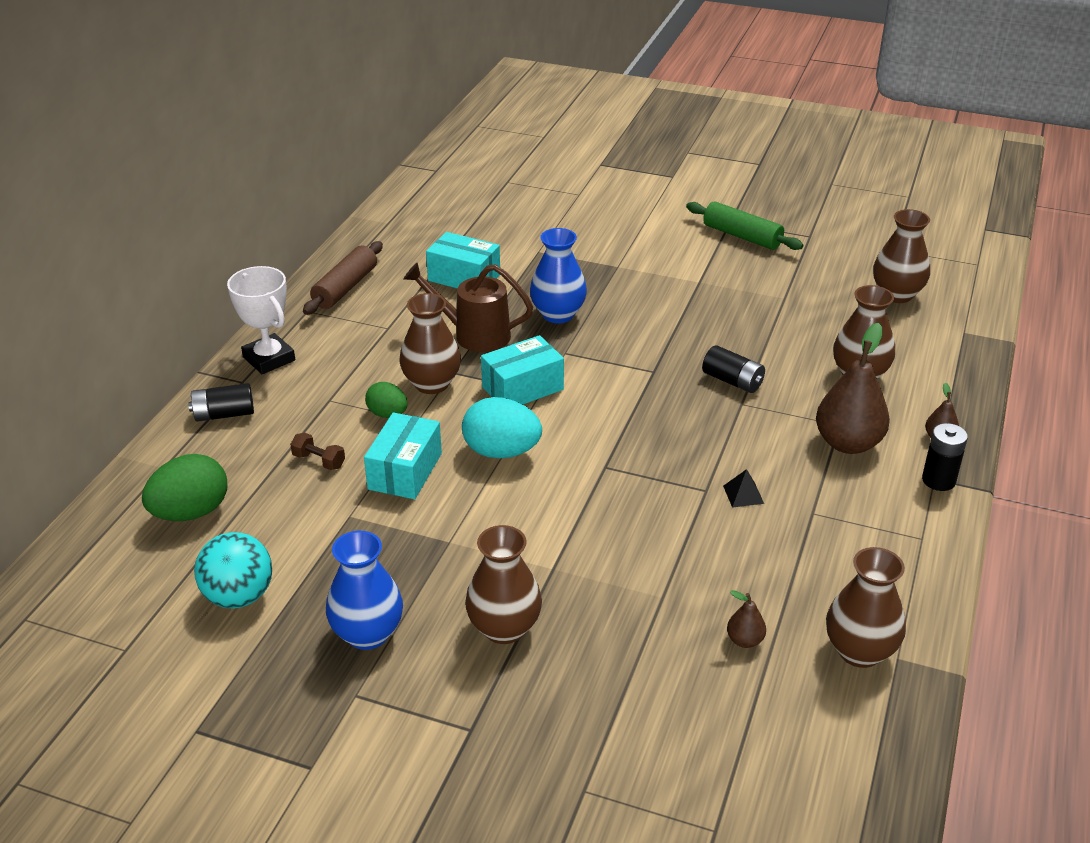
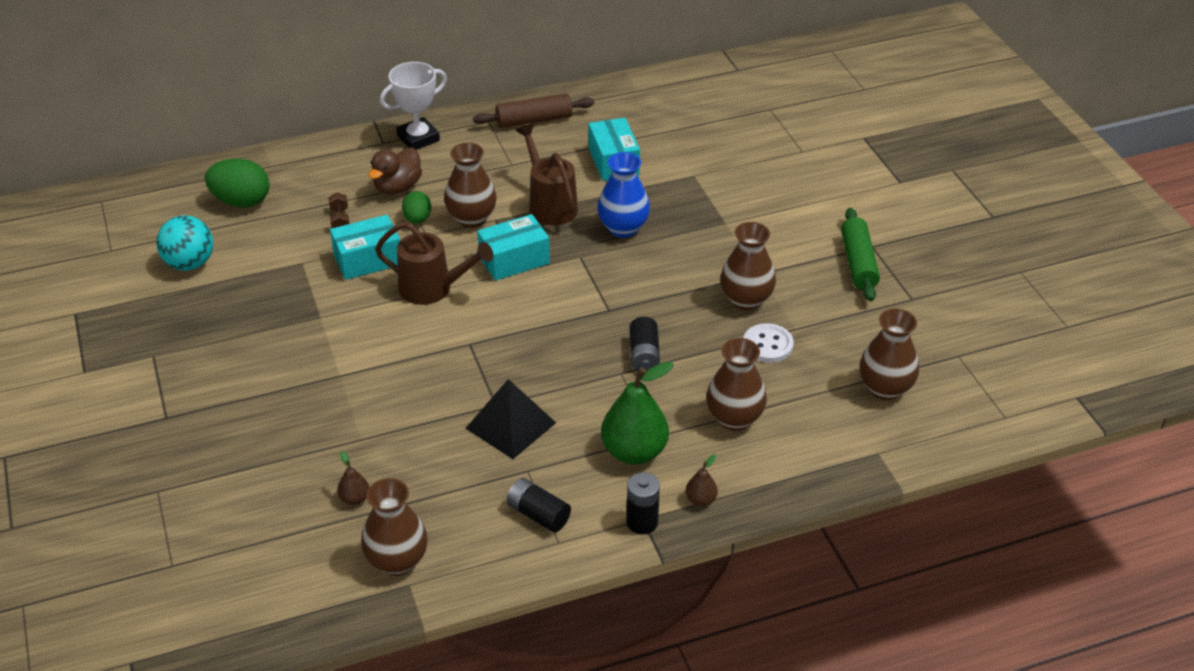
camera: 50 degrees right, 5 degrees up
black battery [188,383,254,422] -> black battery moved to [507,478,571,533]
white trophy [227,266,295,374] -> white trophy turned 45 degrees clockwise [380,62,447,150]
blue vase [326,531,403,650] -> none
turquoise egg [462,397,542,458] -> brown watering can [375,222,493,305]
brown vase [465,525,542,644] -> brown vase moved to [720,222,776,310]
turquoise box [481,335,564,404] -> turquoise box turned 45 degrees counterclockwise [477,214,550,281]
black pyramid [723,469,764,508] -> black pyramid [465,379,556,459], size x2.20
brown pear [816,323,890,454] -> green pear [601,362,674,465]
none -> brown duck [368,148,422,195]
none -> white button [743,323,794,363]

